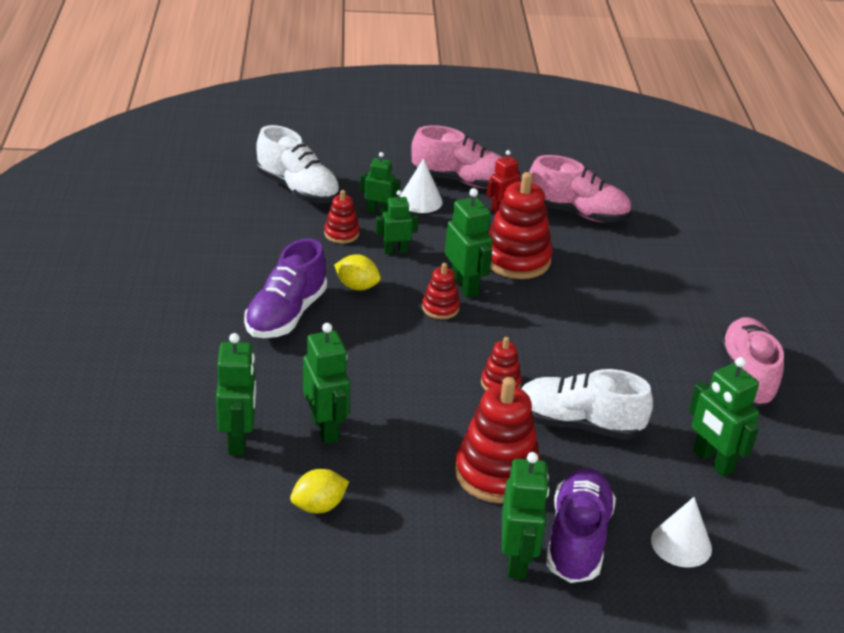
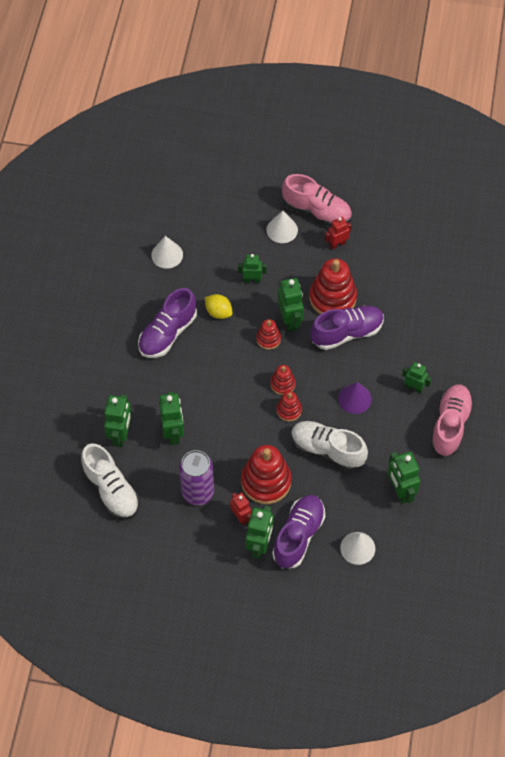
camera: 15 degrees right, 25 degrees up
white shoe [256,125,340,203] -> white shoe moved to [81,444,140,520]
yellow lemon [290,469,349,513] -> none
red stacking toy [324,190,359,244] -> red stacking toy moved to [271,365,296,395]
green robot [360,152,401,215] -> green robot moved to [402,362,432,394]
pink shoe [529,155,632,222] -> none
none -> white cone [151,236,183,269]
none -> purple can [179,450,214,505]
none -> red robot [230,492,251,525]
none -> purple shoe [310,306,384,350]
none -> purple cone [338,382,372,414]

